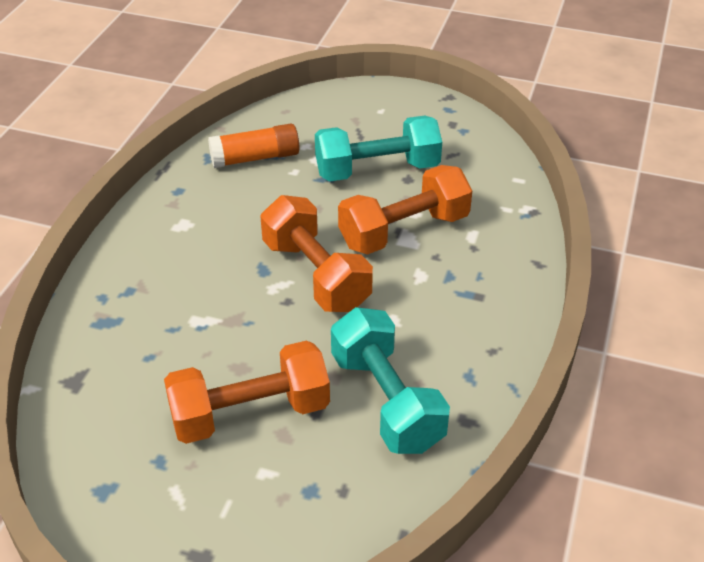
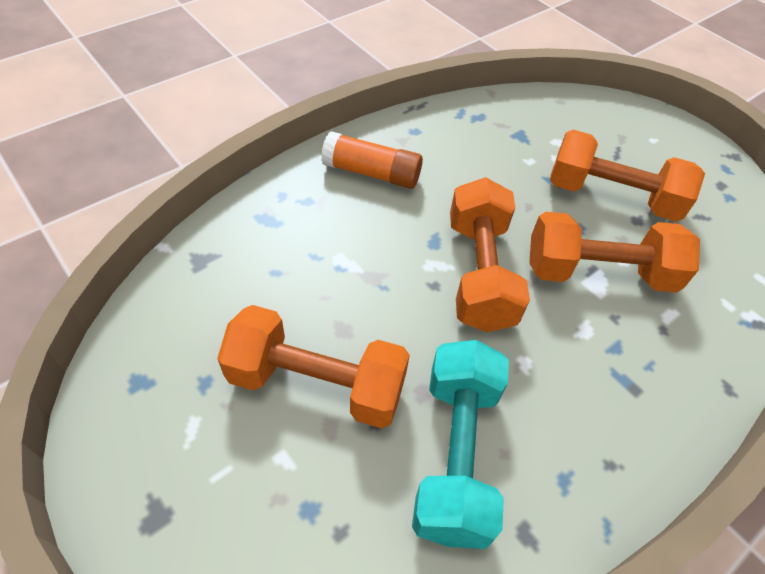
camera: 30 degrees right, 10 degrees up
orange glue stick [208,123,299,168] -> orange glue stick moved to [321,131,423,189]
turquoise dumbbell [315,115,442,181] -> orange dumbbell [550,130,705,221]

